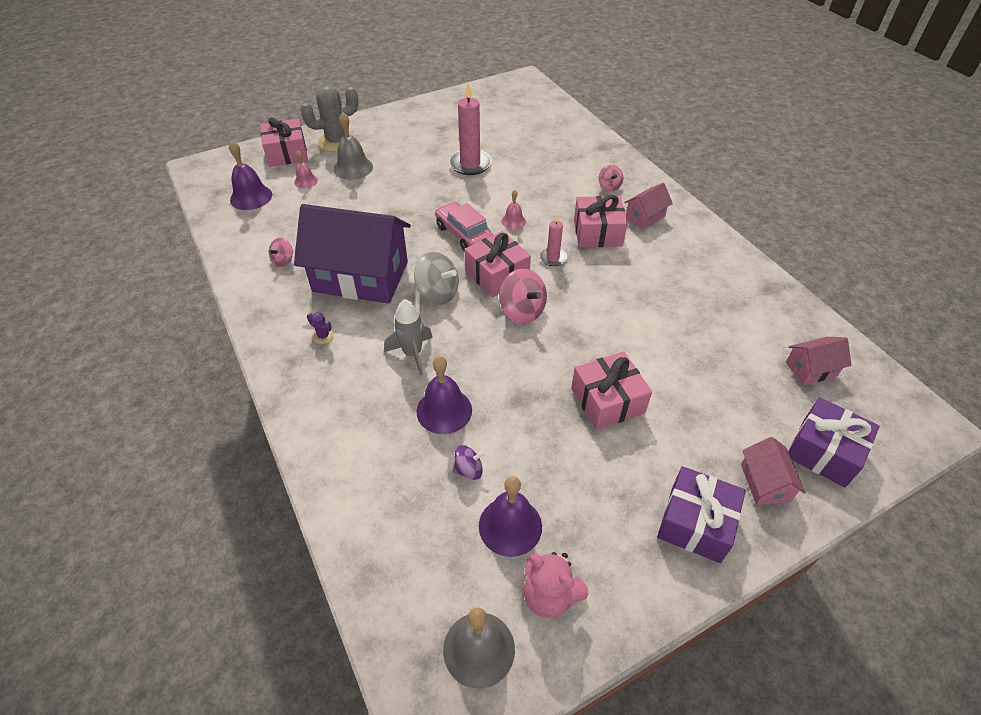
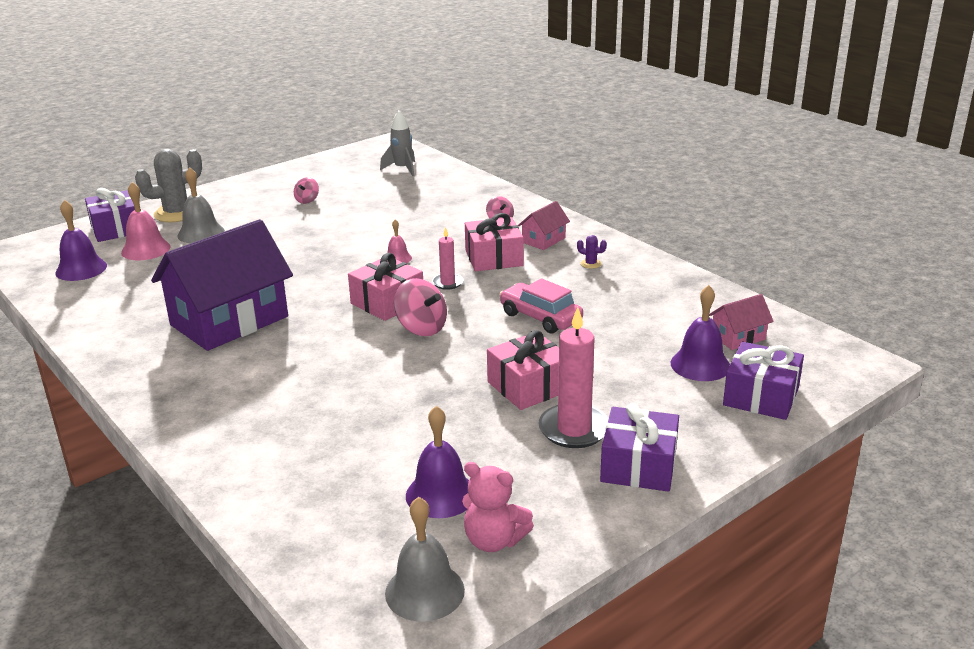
camera: 10 degrees left, 20 degrees down
pink gift [260,117,308,167] -> purple gift [85,188,135,242]
pink spinning top [268,238,293,267] -> pink spinning top moved to [294,177,319,204]
pink bell [294,150,318,188] -> pink bell [121,182,171,260], size x1.74
purple house [294,204,411,303] -> purple house turned 45 degrees counterclockwise [151,219,293,351]
purple cactus [307,312,334,344] -> purple cactus moved to [577,235,607,269]
grey rocket [384,299,433,375] -> grey rocket moved to [380,111,415,176]
grey spinning top [414,252,459,305] -> none
purple bell [417,356,472,434] -> purple bell moved to [671,285,730,381]
pink car [435,202,493,252] -> pink car moved to [499,278,583,334]
pink candle [449,83,492,175] -> pink candle moved to [538,307,609,448]
purple spinning top [453,445,486,480] -> none
pink house [741,437,806,505] -> none

